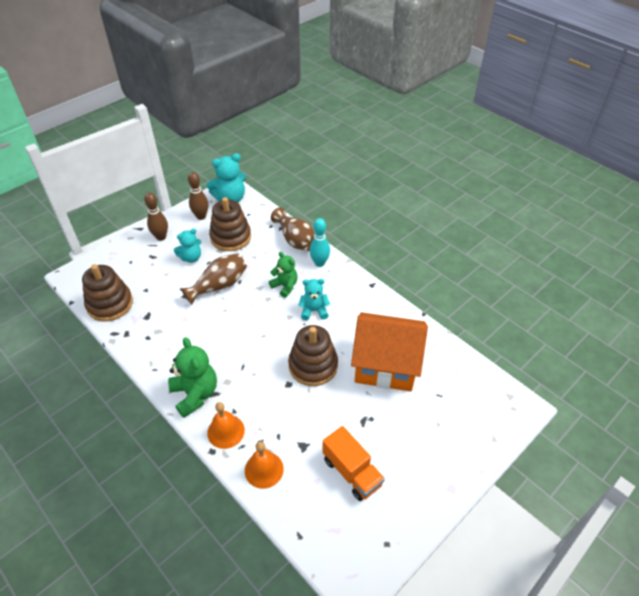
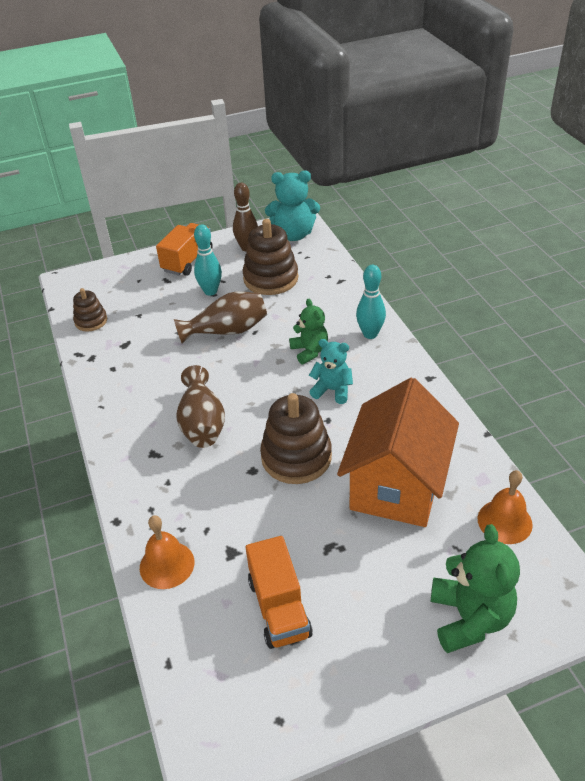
camera: 25 degrees right, 5 degrees down
brown stacking toy [82,264,133,322] -> brown stacking toy [73,288,107,331], size x0.56
brown bowling pin [144,192,168,241] -> orange truck [156,223,213,276]
green teddy bear [168,337,217,418] -> green teddy bear moved to [431,524,520,653]
turquoise teddy bear [174,228,201,263] -> turquoise bowling pin [194,224,222,296]
orange bell [207,402,245,449] -> orange bell moved to [478,470,533,544]
brown vase [271,207,315,251] -> brown vase moved to [176,365,225,448]
orange house [351,312,428,391] -> orange house turned 75 degrees clockwise [337,378,459,527]

